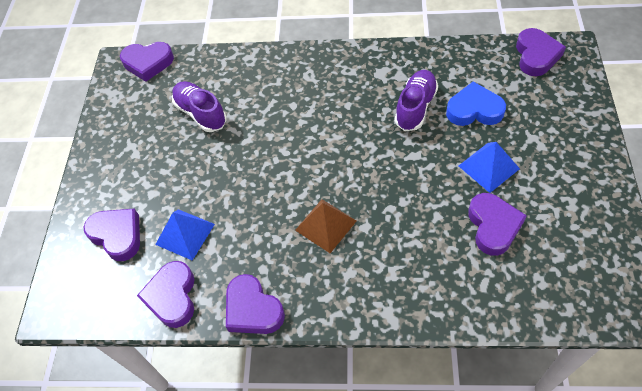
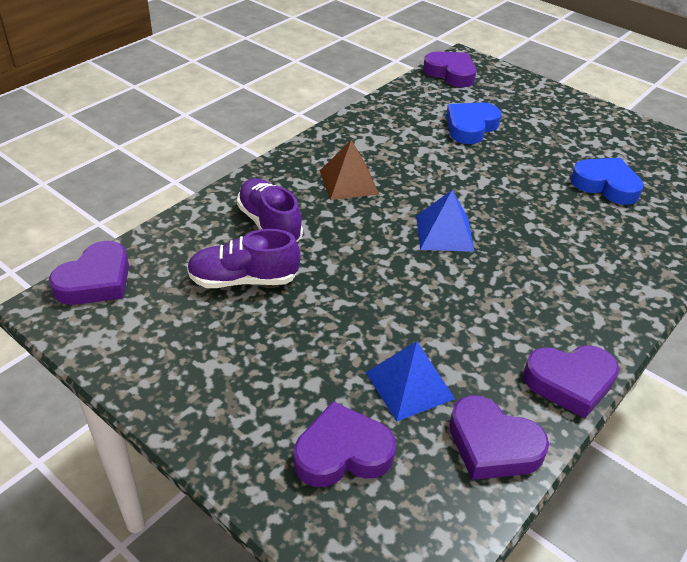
camera: 60 degrees left, 15 degrees down
brown pyramid [295,199,357,253] -> brown pyramid moved to [320,140,379,200]
purple shoe [395,70,438,131] -> purple shoe moved to [237,178,303,242]
blue pyramid [459,142,520,193] -> blue pyramid moved to [416,190,475,252]
purple heart [468,193,527,256] -> blue heart [570,158,644,205]

